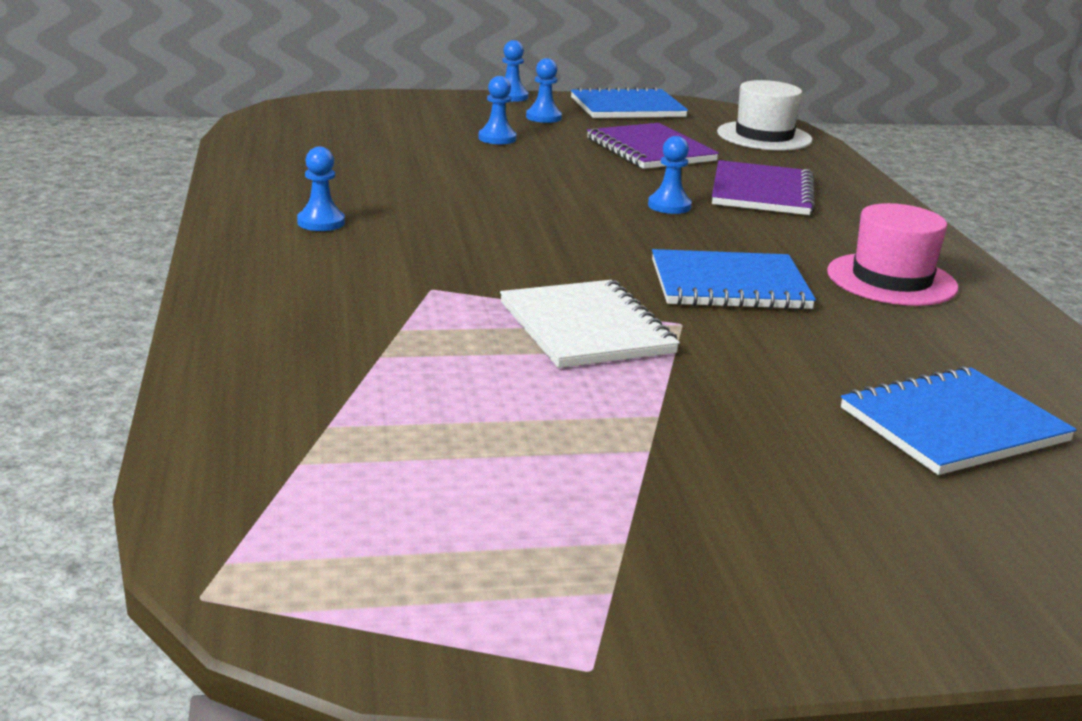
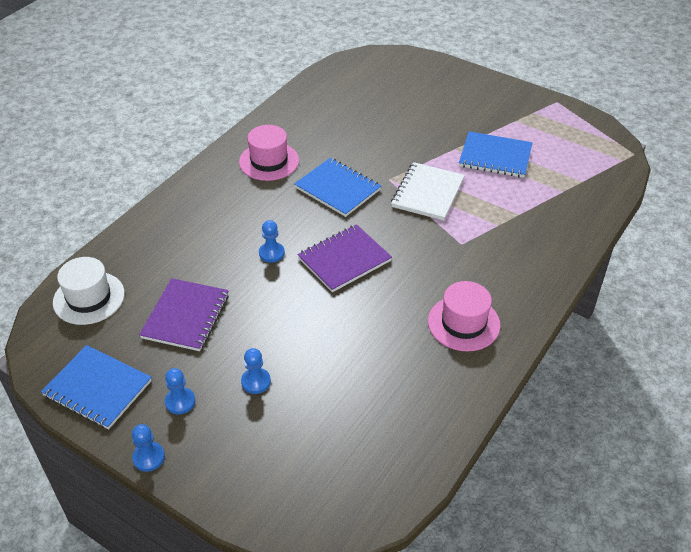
camera: 135 degrees left, 20 degrees up
blue pawn [297,147,345,231] -> pink hat [428,281,500,352]
purple notebook [712,160,815,215] -> purple notebook moved to [297,224,392,292]
blue notebook [841,366,1076,475] -> blue notebook moved to [459,131,533,178]

